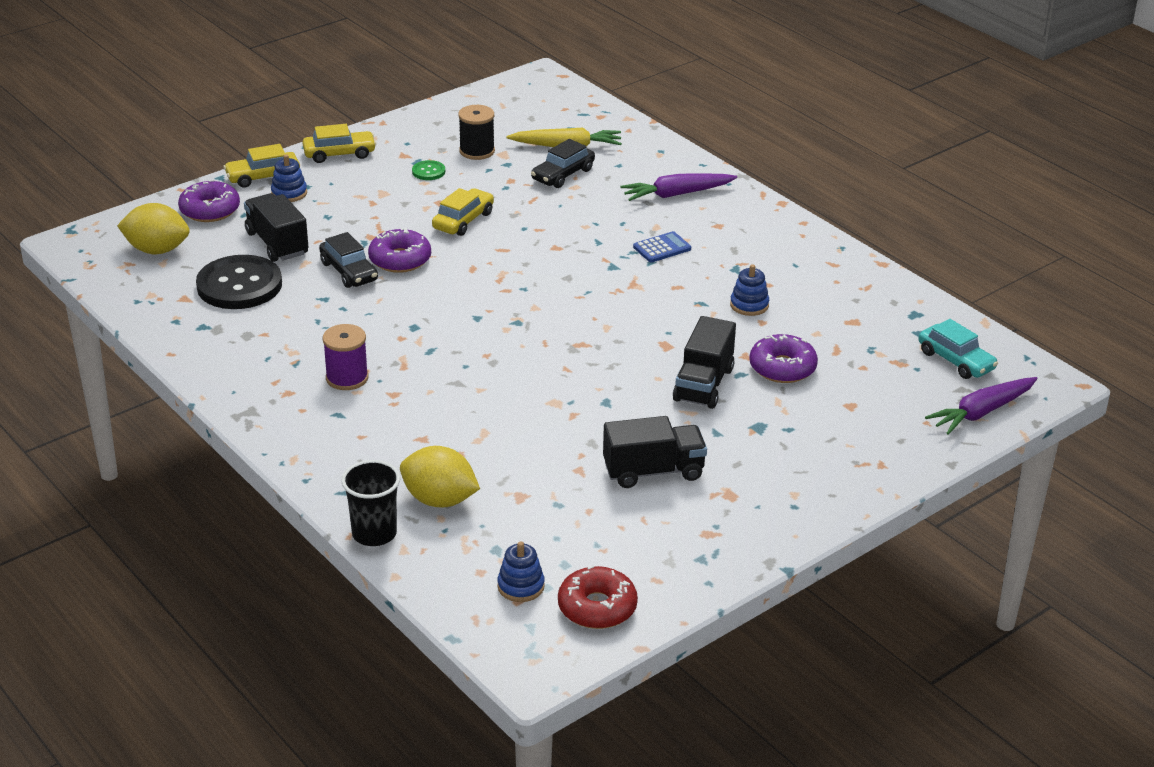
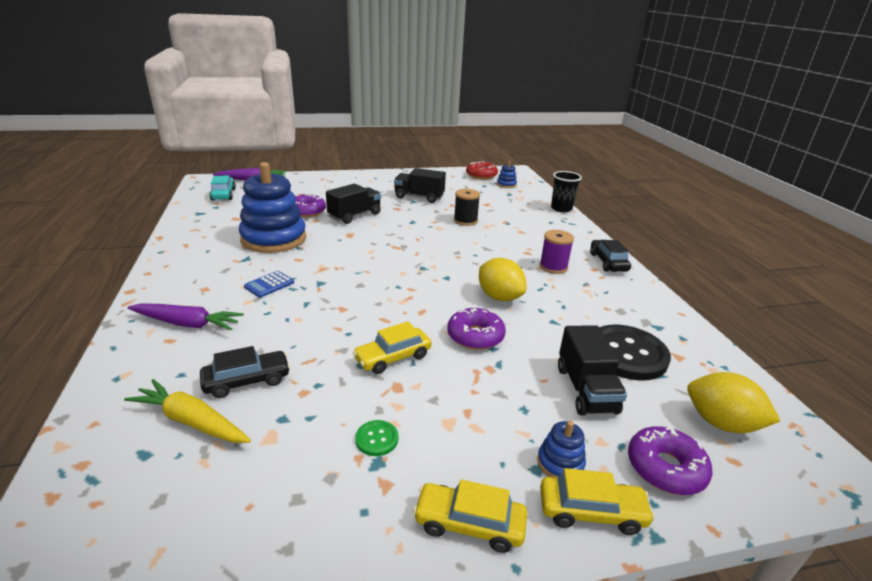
camera: 155 degrees left, 5 degrees down
black car [319,232,378,288] -> black car moved to [590,240,631,272]
yellow lemon [400,446,480,508] -> yellow lemon moved to [479,258,526,301]
black spool [458,105,495,160] -> black spool moved to [454,189,480,226]
blue calculator [633,231,691,262] -> blue calculator turned 45 degrees counterclockwise [244,271,294,298]
blue stacking toy [730,264,769,316] -> blue stacking toy [239,162,306,253], size x2.42

